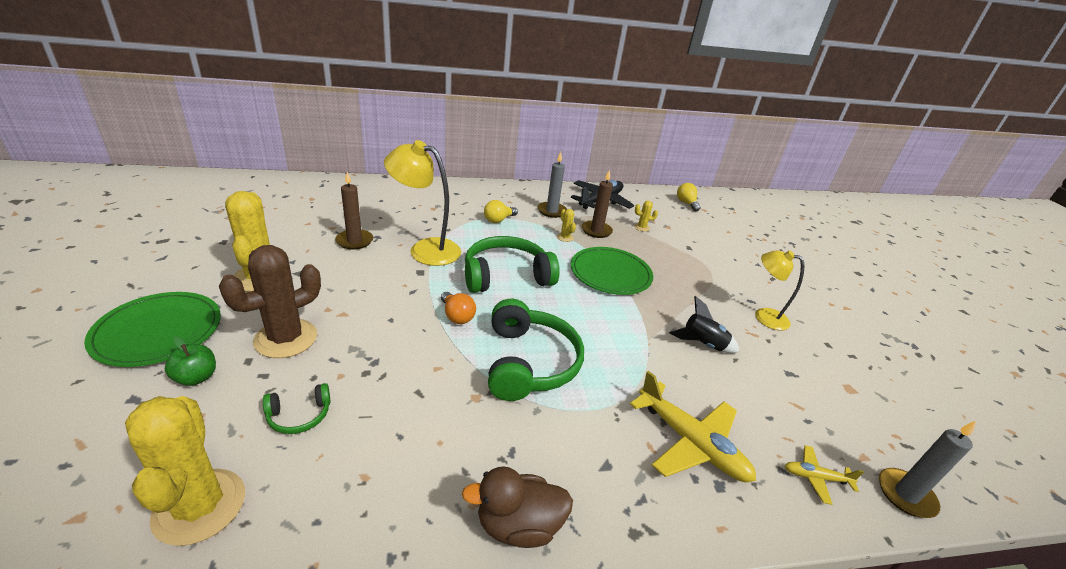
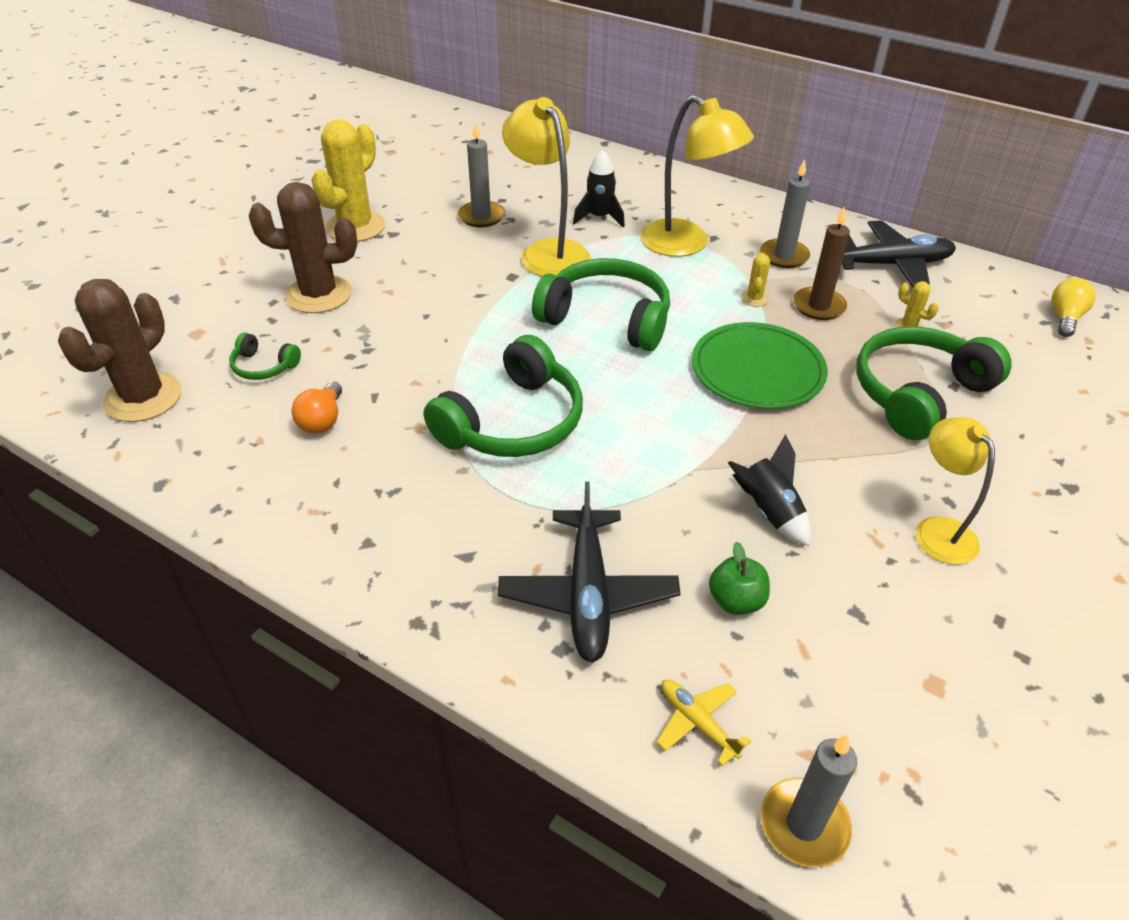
camera: 45 degrees right, 10 degrees up
green plate [84,292,221,367] -> none
yellow cactus [125,396,245,546] -> brown cactus [58,279,182,422]
green apple [165,336,216,386] -> green apple moved to [709,542,770,615]
brown candle [335,172,373,250] -> grey candle [458,122,505,227]
orange light bulb [441,292,476,324] -> orange light bulb moved to [292,382,342,434]
brown duck [462,467,573,548] -> none
yellow light bulb [484,200,518,223] -> yellow lamp [641,95,754,257]
yellow plane [630,371,756,482] -> black plane [498,481,680,663]
none -> black rocket [573,149,625,228]
none -> green headphones [857,326,1012,440]

